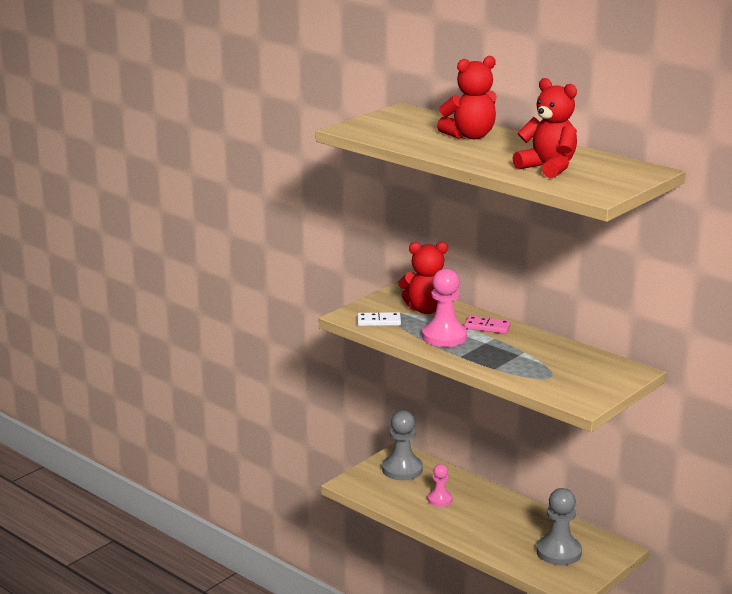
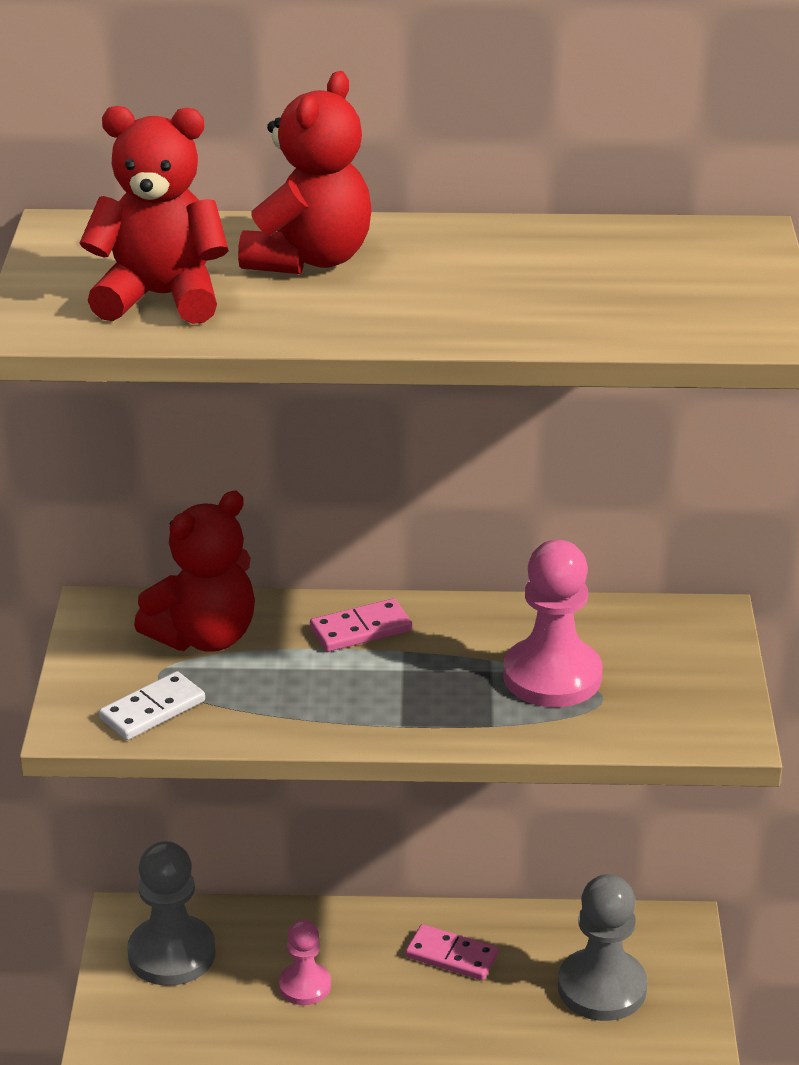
camera: 40 degrees left, 10 degrees up
pink pawn [422,269,467,347] -> pink pawn moved to [503,540,602,707]
red teddy bear [512,78,577,178] -> red teddy bear moved to [80,106,229,324]
none -> pink domino [405,924,499,980]

